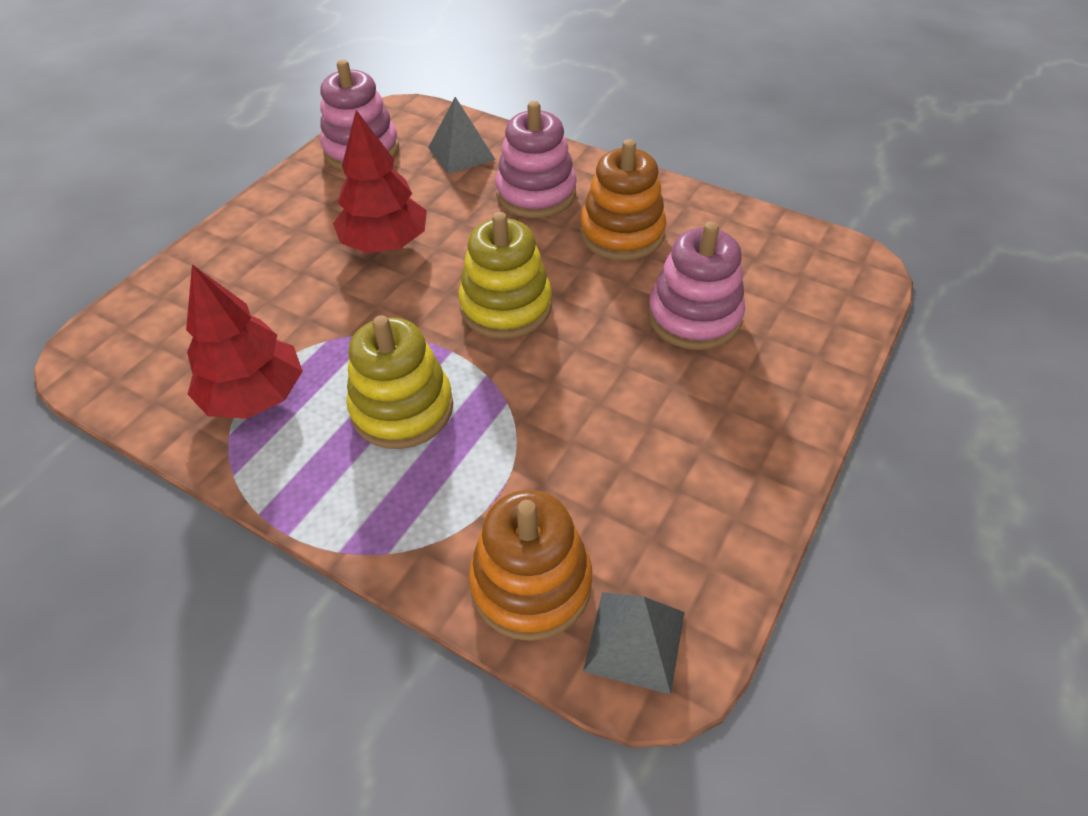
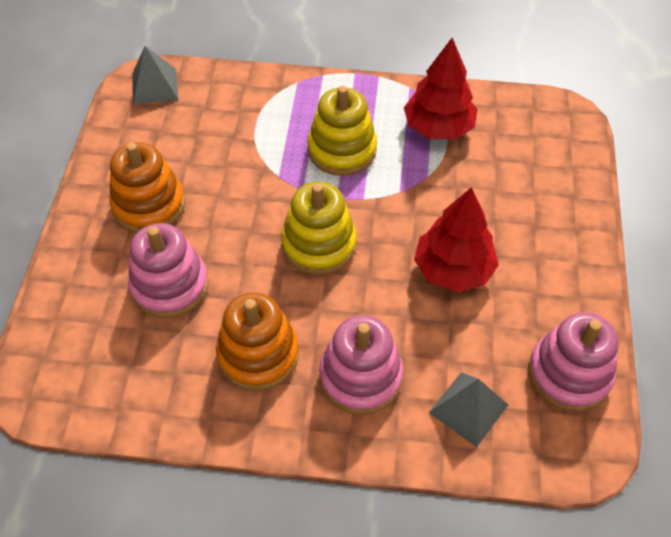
camera: 155 degrees right, 5 degrees up
orange stacking toy [469,490,592,641] -> orange stacking toy moved to [109,142,185,233]

